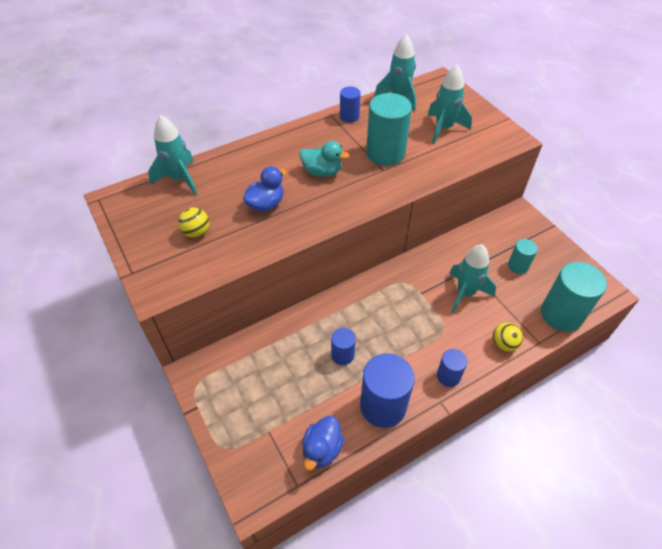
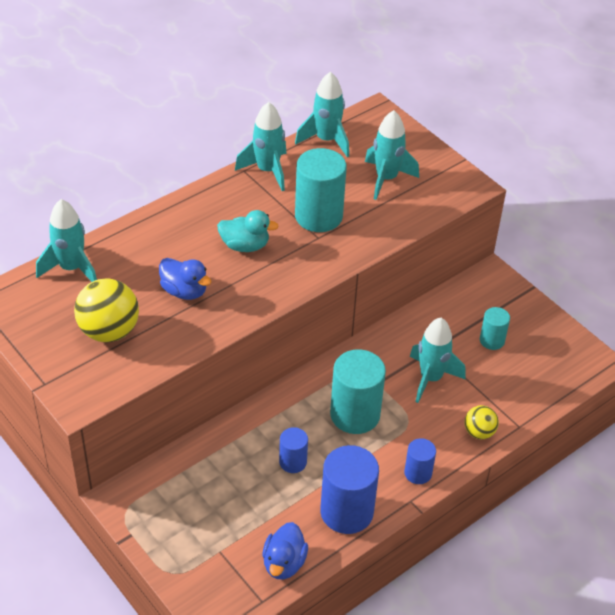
camera: 10 degrees left, 5 degrees down
yellow ball [178,207,209,238] -> yellow ball [74,278,139,342], size x1.79
blue duck [243,166,287,212] -> blue duck turned 90 degrees clockwise [159,258,211,300]
blue cylinder [340,86,361,123] -> turquoise rocket [235,102,286,191]
turquoise cylinder [541,262,607,332] -> turquoise cylinder moved to [330,349,386,434]

